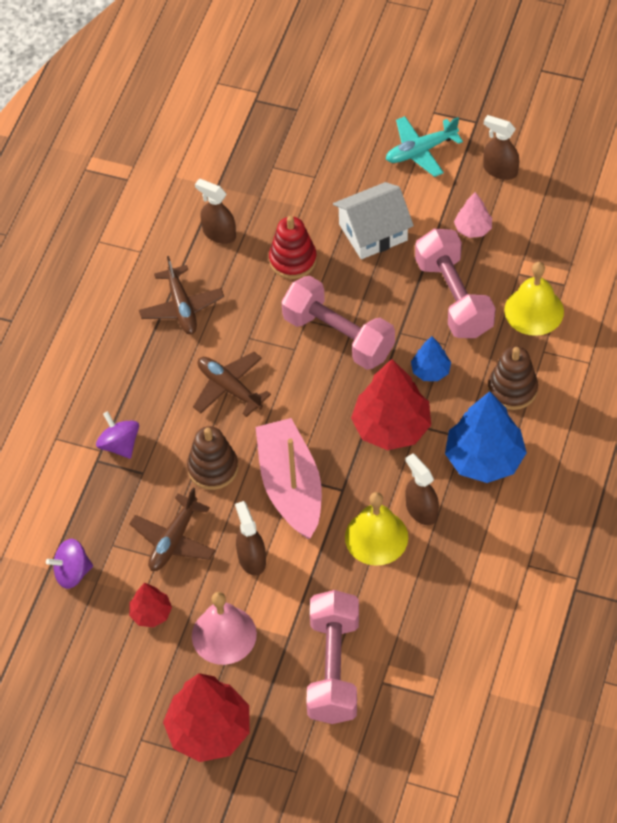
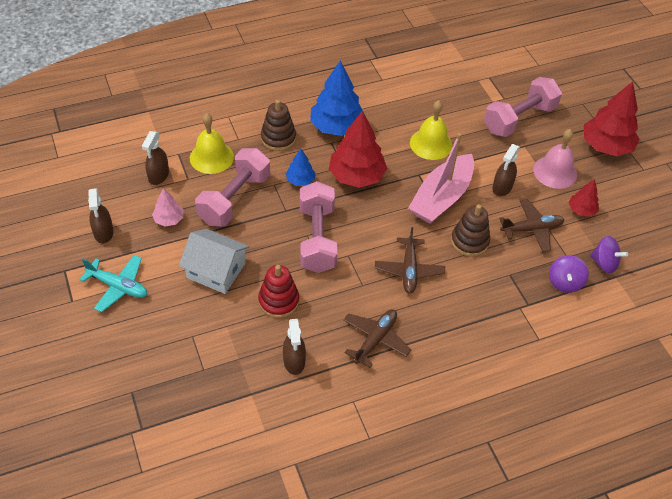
camera: 135 degrees left, 5 degrees down
purple spinning top [96,411,139,459] -> purple spinning top moved to [549,255,589,293]
brown spray bottle [405,453,439,525] -> brown spray bottle moved to [142,131,169,185]

